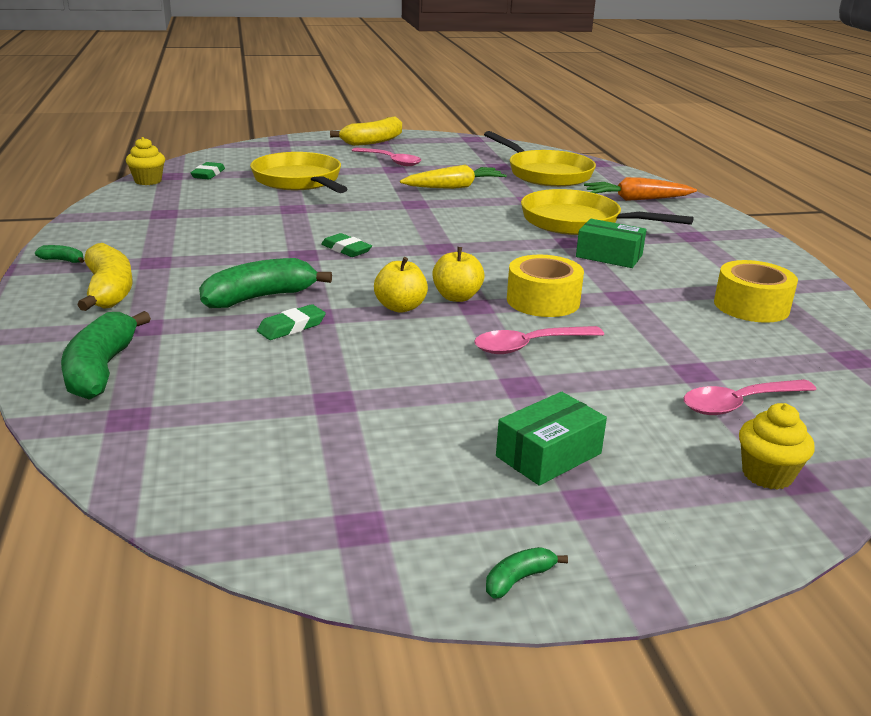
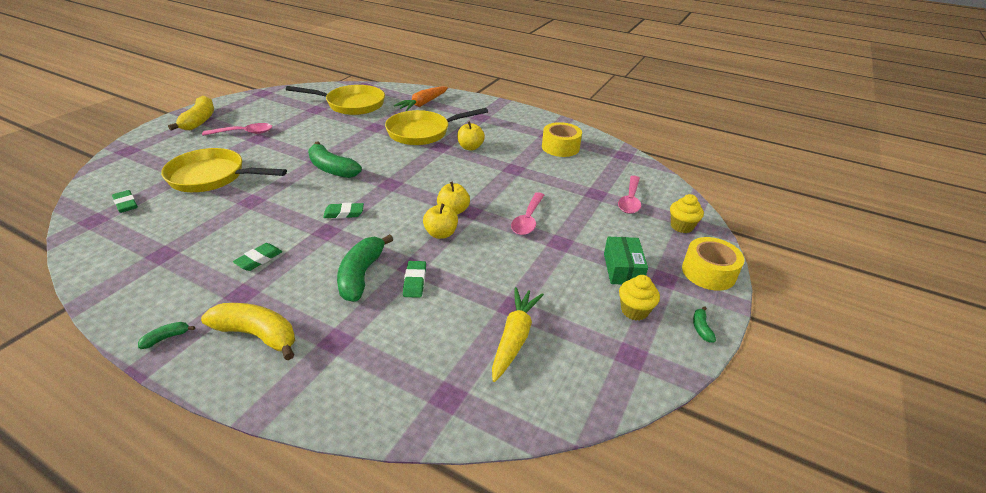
camera: 50 degrees left, 10 degrees up
green banana [61,311,151,400] -> green banana moved to [308,141,362,178]
yellow cupcake [126,137,165,185] -> yellow cupcake moved to [619,275,660,321]
yellow carrot [400,165,507,189] -> yellow carrot moved to [492,287,544,382]
yellow tape [507,255,584,317] -> yellow tape moved to [682,237,744,291]
green box [576,219,647,268] -> yellow apple [457,121,485,150]
none -> green eraser [233,243,282,271]

